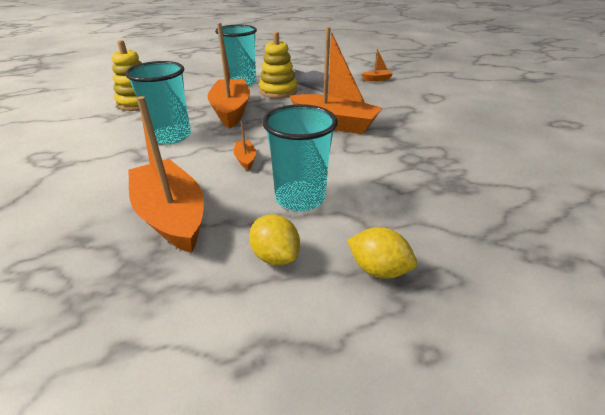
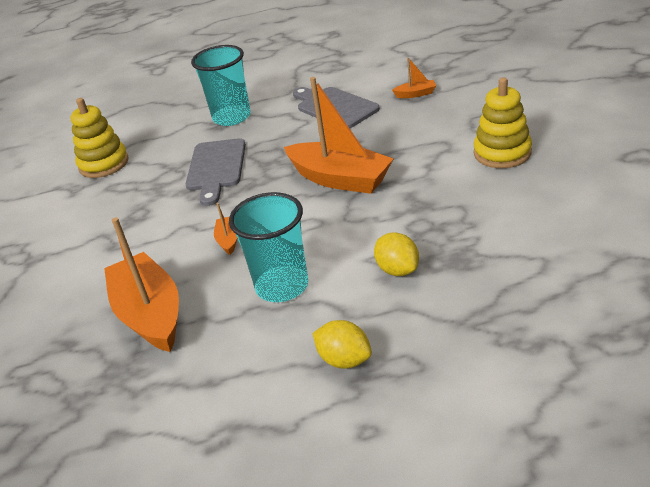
camera: 10 degrees right, 0 degrees up
turquoise cup [125,61,191,144] -> none
orange boat [207,23,250,129] -> grey cutting board [186,138,246,206]
yellow lemon [249,214,300,265] -> yellow lemon moved to [374,232,419,276]
yellow stacking toy [259,32,297,98] -> yellow stacking toy moved to [474,77,532,168]

